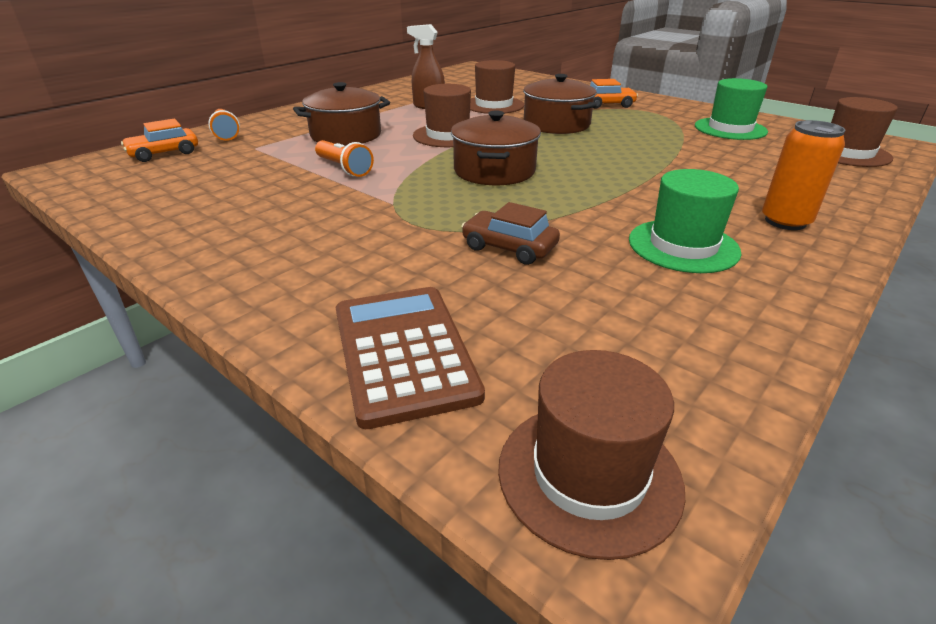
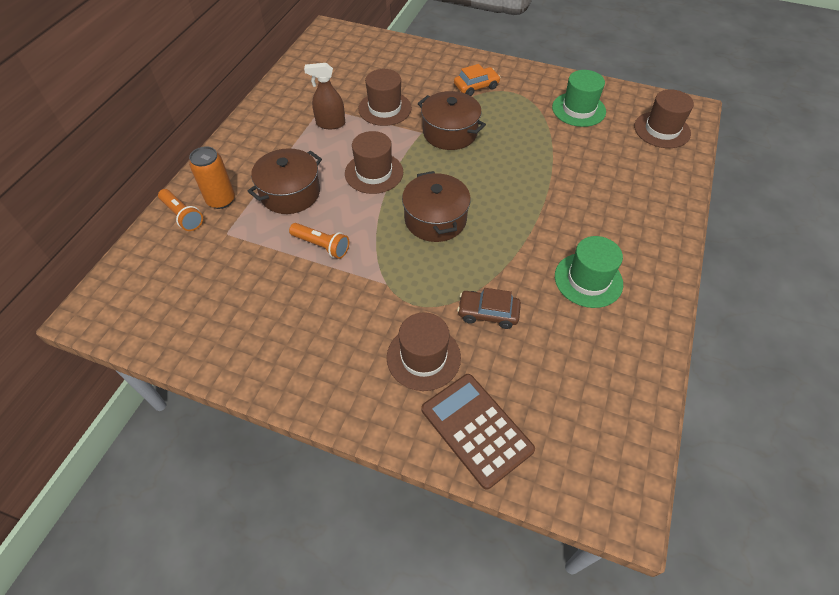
camera: 20 degrees left, 20 degrees up
orange car [121,119,198,162] -> none
brown hat [498,350,685,560] -> brown hat moved to [387,312,461,391]
orange can [762,120,845,230] -> orange can moved to [189,146,235,209]

